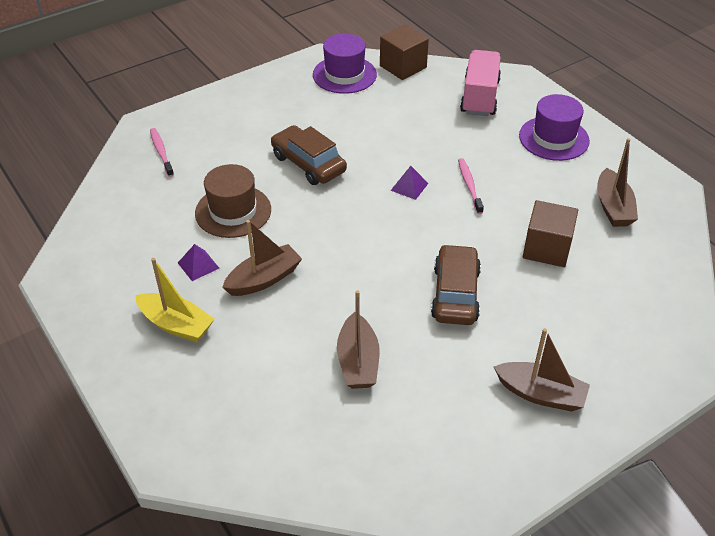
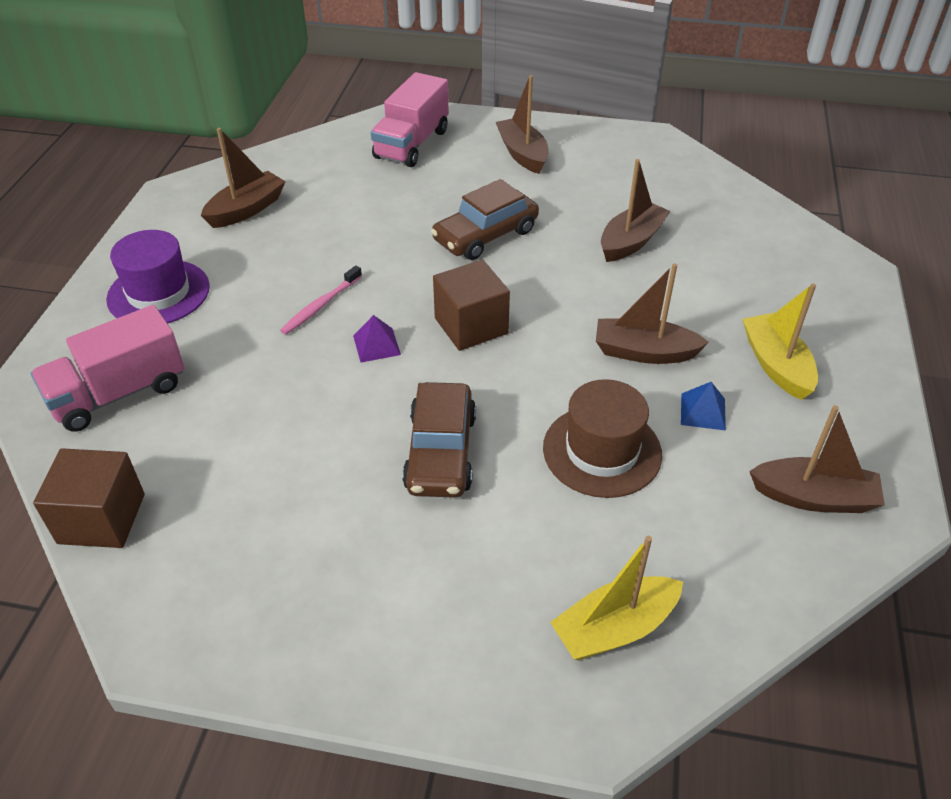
camera: 135 degrees left, 0 degrees up
pink toothbrush [150,128,174,177] -> yellow boat [550,536,683,660]
purple pyramid [178,244,219,281] -> blue pyramid [681,382,726,431]
purple hat [313,33,377,94] -> none
brown cube [523,200,578,267] -> brown cube moved to [433,260,510,351]
none -> pink truck [371,72,449,167]
none -> brown boat [749,405,885,513]

